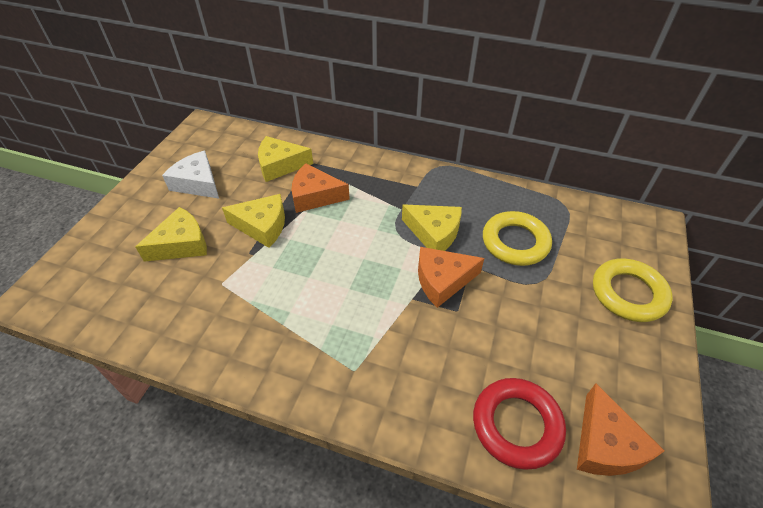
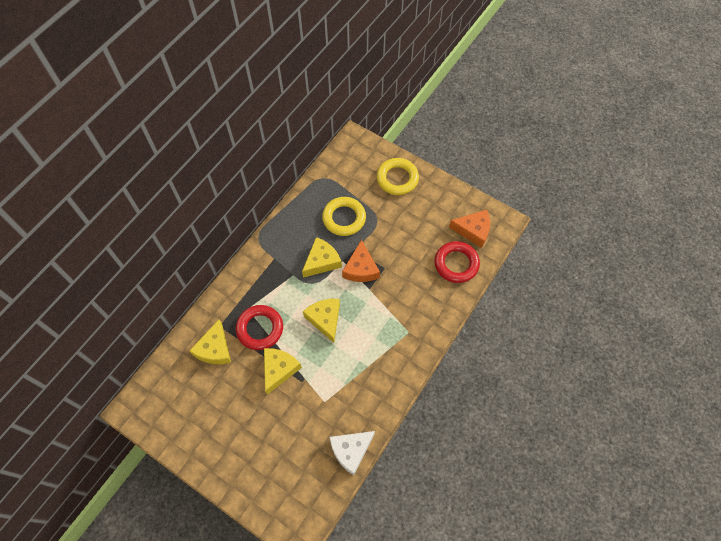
camera: 75 degrees left, 15 degrees up
yellow cheese [135,207,207,262] -> yellow cheese moved to [303,299,340,343]
white cheese [162,151,219,199] -> white cheese moved to [330,431,375,475]
orange cheese [292,163,350,213] -> red ring [236,305,283,350]

